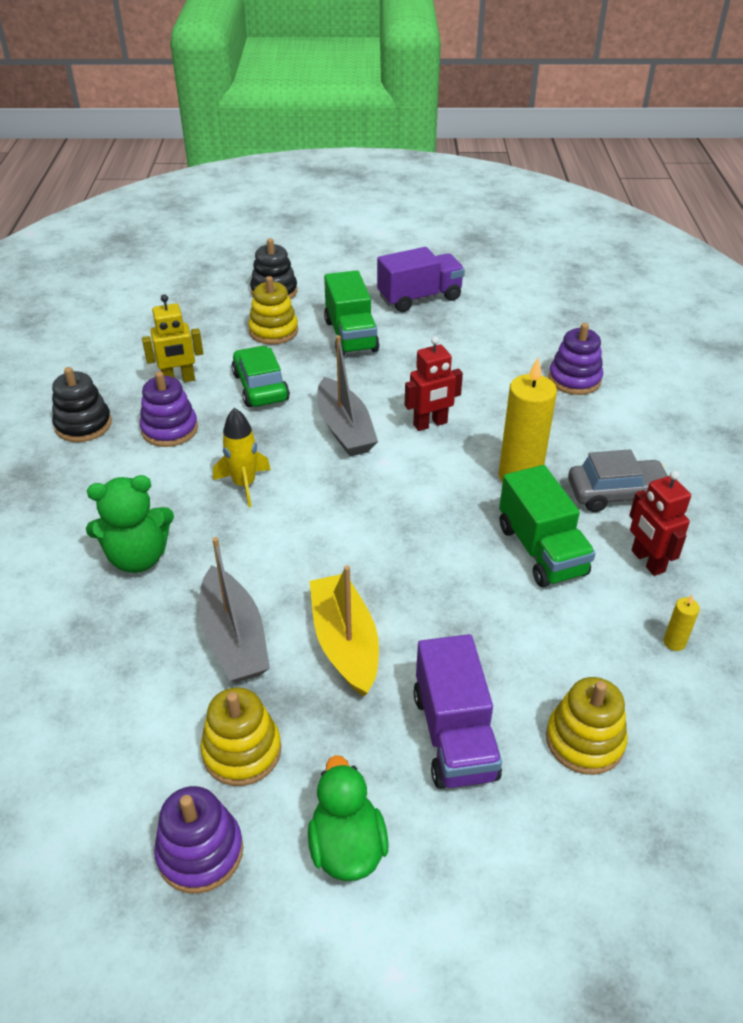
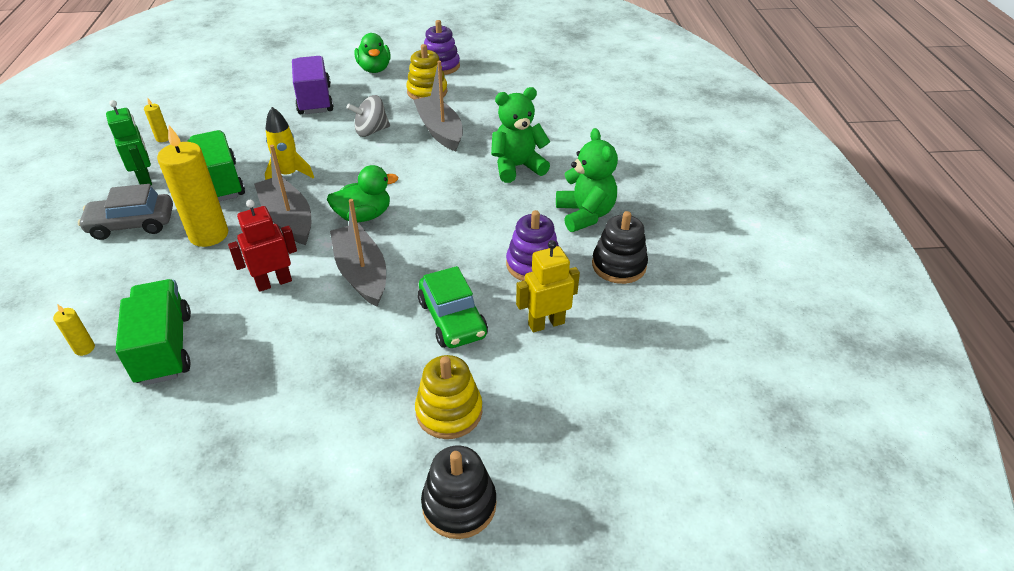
camera: 175 degrees right, 0 degrees up
yellow rocket [213,408,271,507] -> yellow rocket moved to [265,107,314,180]
yellow boat [309,565,379,697] -> grey spinning top [347,95,390,137]
green truck [324,270,379,356] -> green truck moved to [115,279,191,385]
purple truck [377,247,465,312] -> none
yellow stacking toy [546,677,627,775] -> none
purple stacking toy [549,323,603,395] -> yellow candle [53,304,95,356]
red robot [629,470,691,576] -> green robot [106,100,152,185]
none -> grey boat [254,145,311,245]
none -> green duck [327,165,398,222]
none -> green teddy bear [556,128,618,232]

